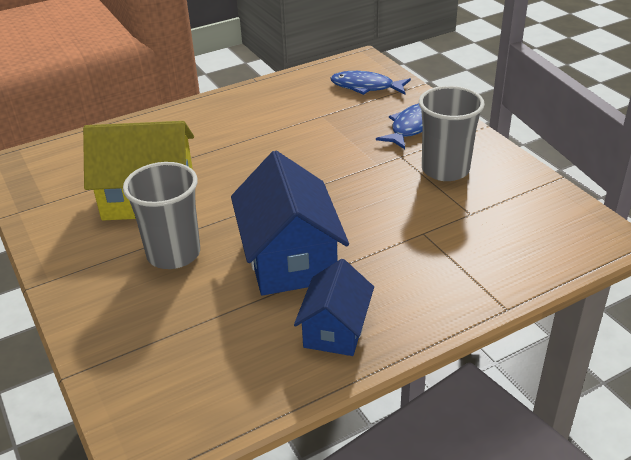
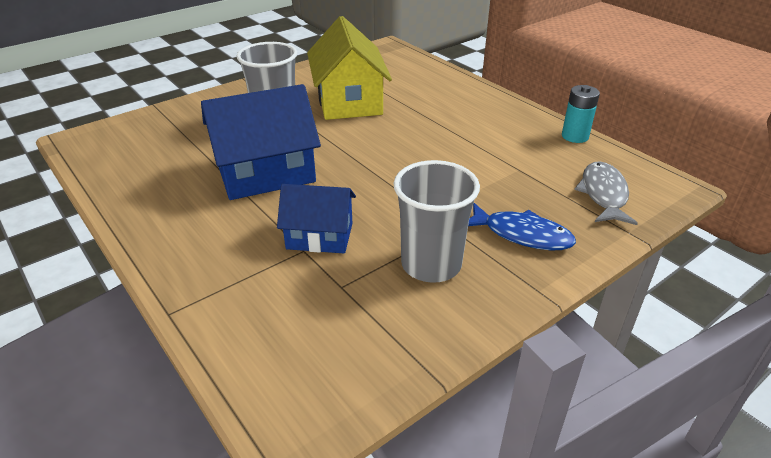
camera: 80 degrees right, 0 degrees up
blue house [294,259,374,356] -> blue house moved to [277,184,356,253]
blue fish [331,71,411,95] -> grey fish [574,161,638,225]
none -> turquoise battery [562,85,600,143]

